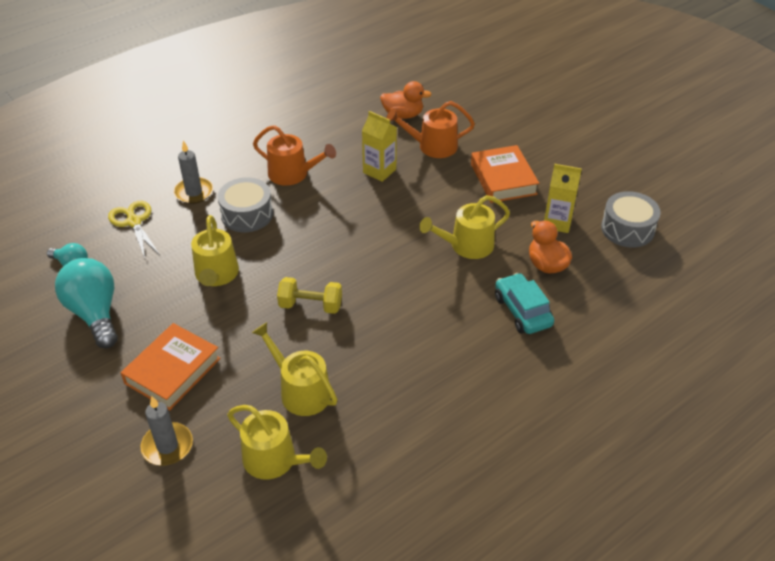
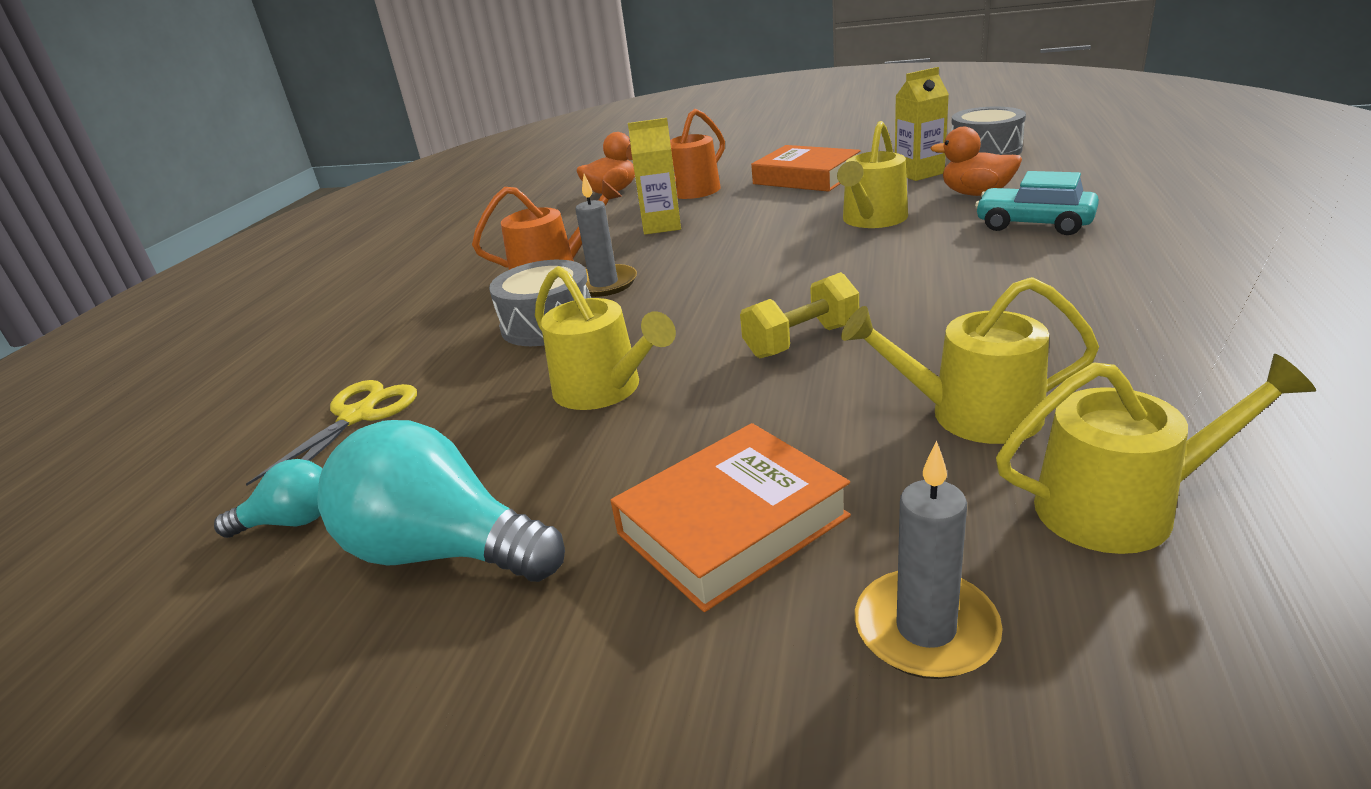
camera: 35 degrees left, 15 degrees down
yellow scissors [108,201,160,258] -> yellow scissors turned 90 degrees clockwise [246,380,417,486]
orange book [121,323,221,410] -> orange book turned 60 degrees clockwise [610,423,851,612]
grey candle [173,140,213,204] -> grey candle moved to [575,174,637,297]

